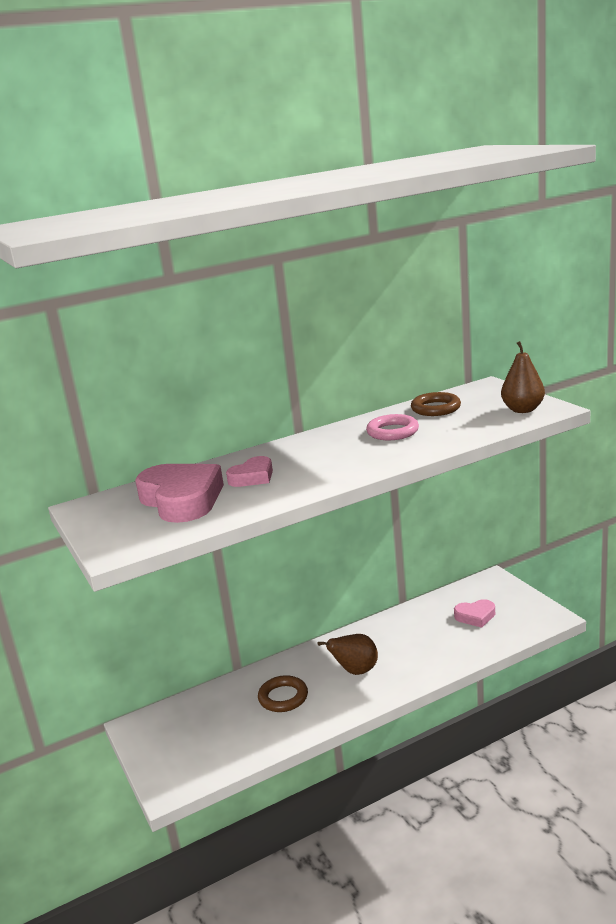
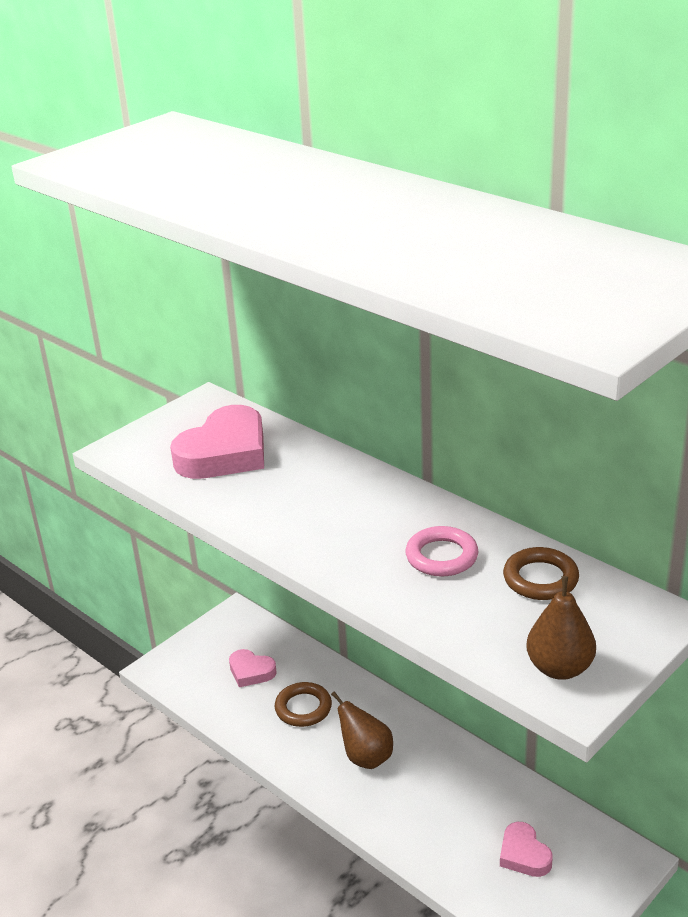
camera: 70 degrees right, 10 degrees up
pink heart [226,456,273,487] -> pink heart moved to [229,649,277,687]

